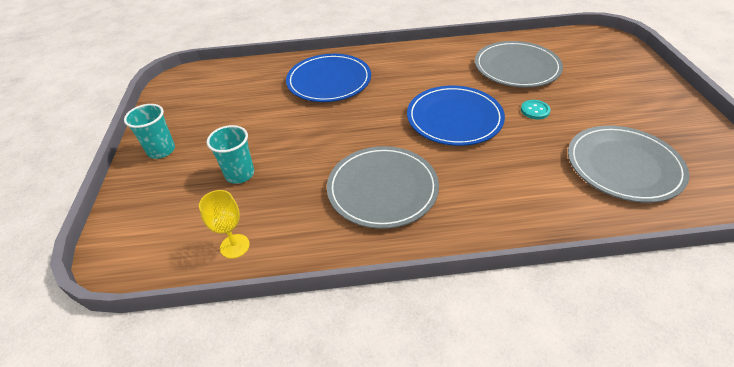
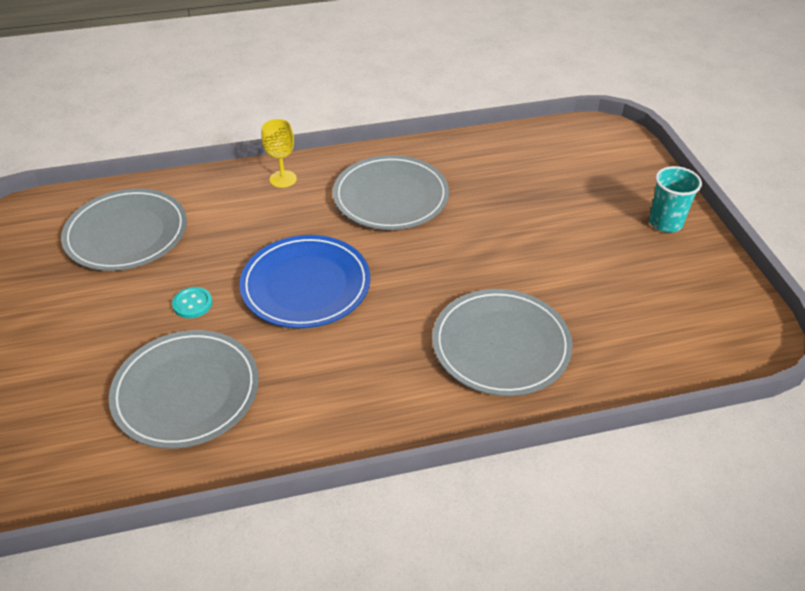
camera: 170 degrees right, 0 degrees up
yellow goblet [199,190,250,259] -> yellow goblet moved to [261,119,297,188]
turquoise cup [207,125,254,184] -> none
blue plate [286,54,371,102] -> grey plate [432,289,573,396]

